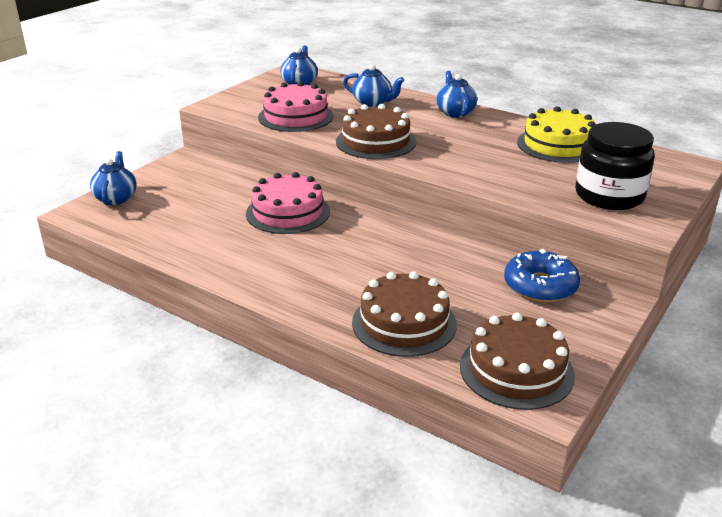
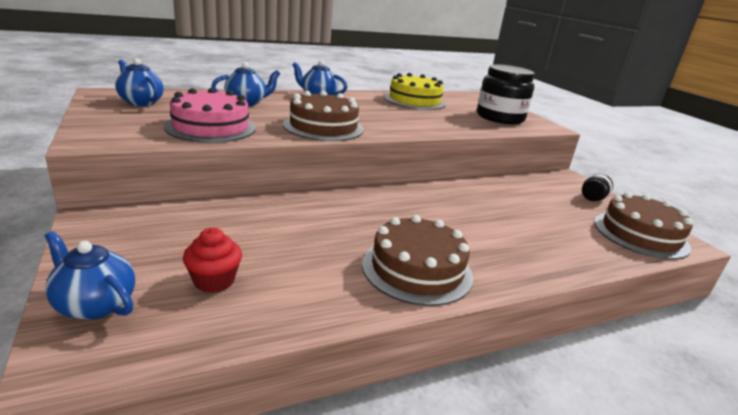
camera: 60 degrees left, 5 degrees down
pink cake [246,172,330,234] -> none
brown cake [352,271,457,357] -> brown cake moved to [362,215,473,306]
blue donut [504,249,580,303] -> none
none -> red cupcake [183,228,242,293]
none -> black jar [582,174,613,201]

